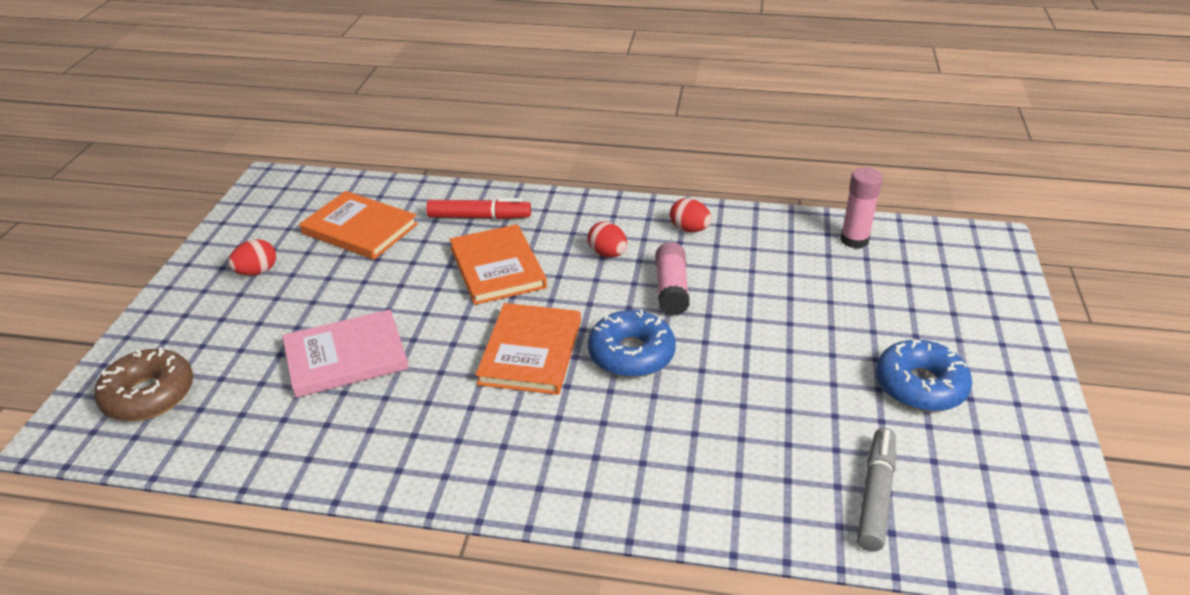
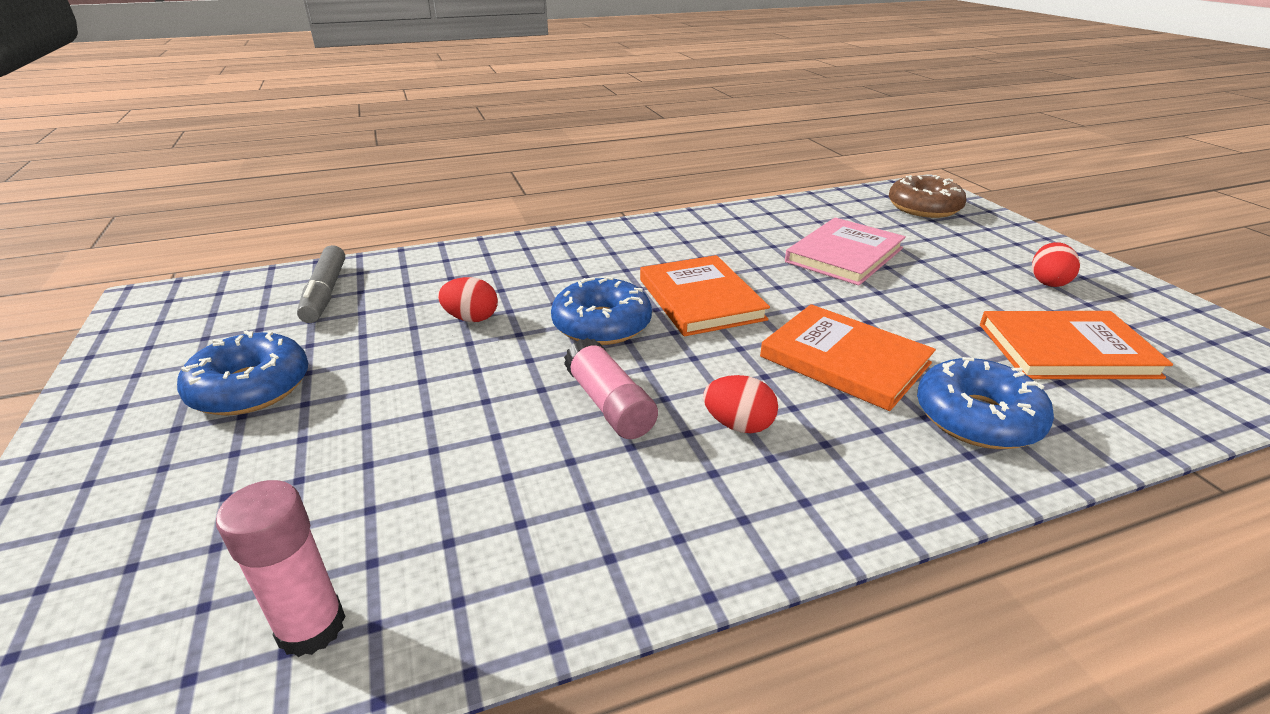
camera: 150 degrees right, 5 degrees down
red marker [426,198,531,219] -> blue donut [917,357,1054,449]
red egg [670,198,711,232] -> red egg moved to [438,277,498,322]

